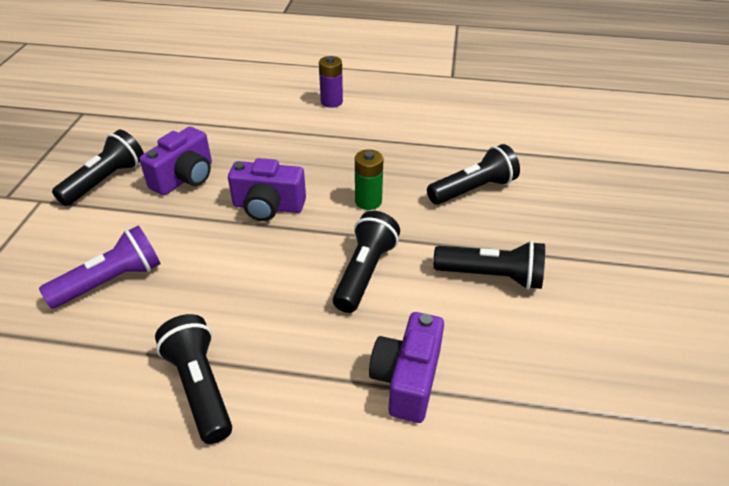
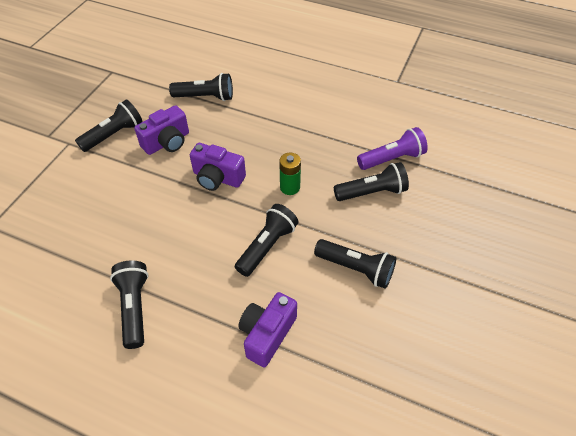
camera: 15 degrees right, 10 degrees up
purple flashlight [39,226,161,309] -> purple flashlight moved to [357,127,428,170]
purple battery [319,56,343,108] -> none
none -> black flashlight [169,73,233,101]

